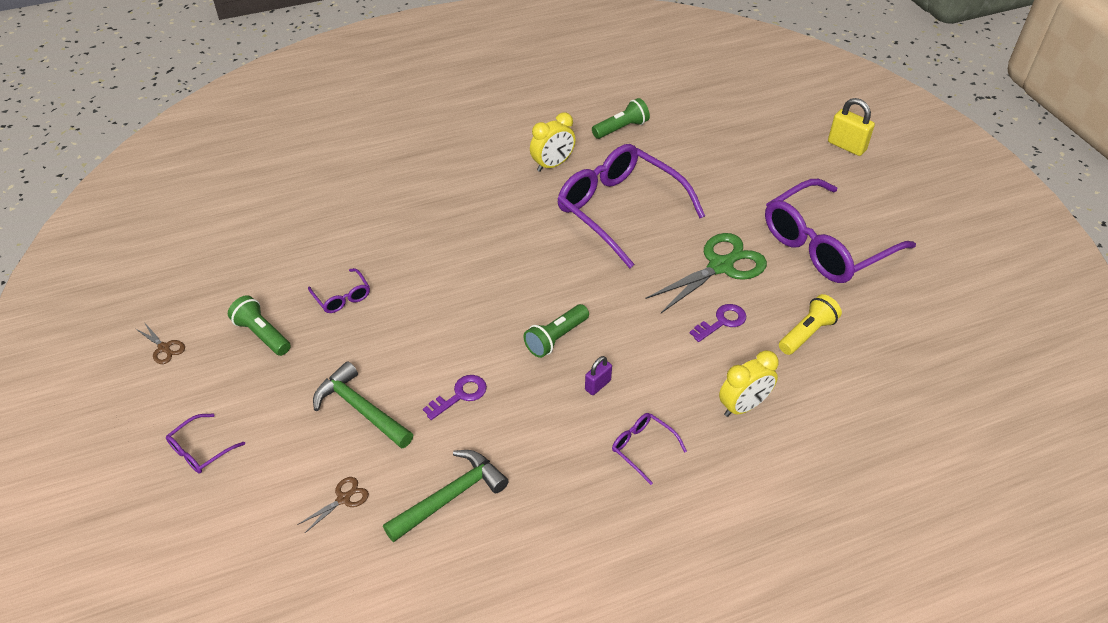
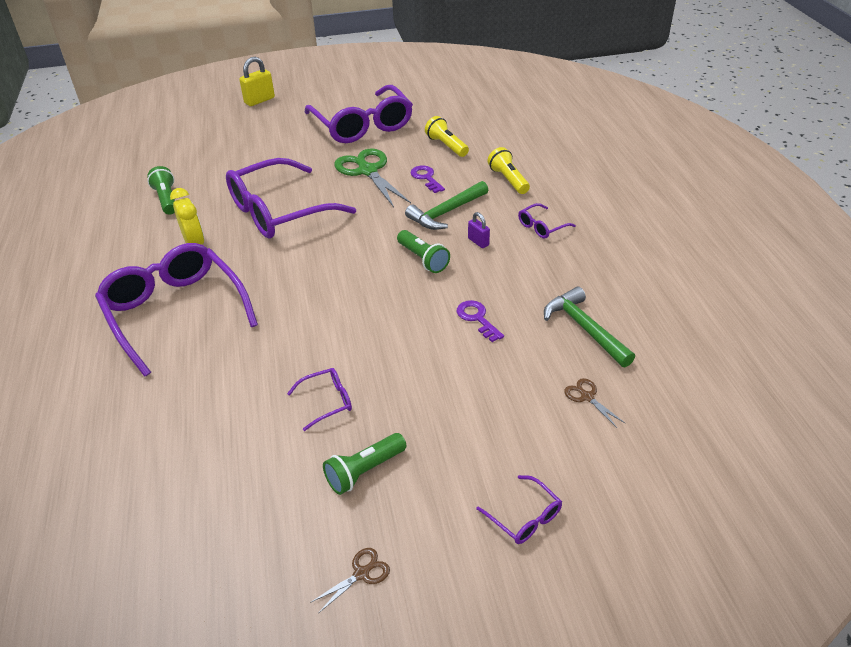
camera: 80 degrees left, 5 degrees down
green hammer [313,361,413,449] -> green hammer moved to [405,181,488,230]
yellow clock [719,350,779,417] -> yellow flashlight [488,147,530,194]
none -> purple glasses [95,243,258,377]

